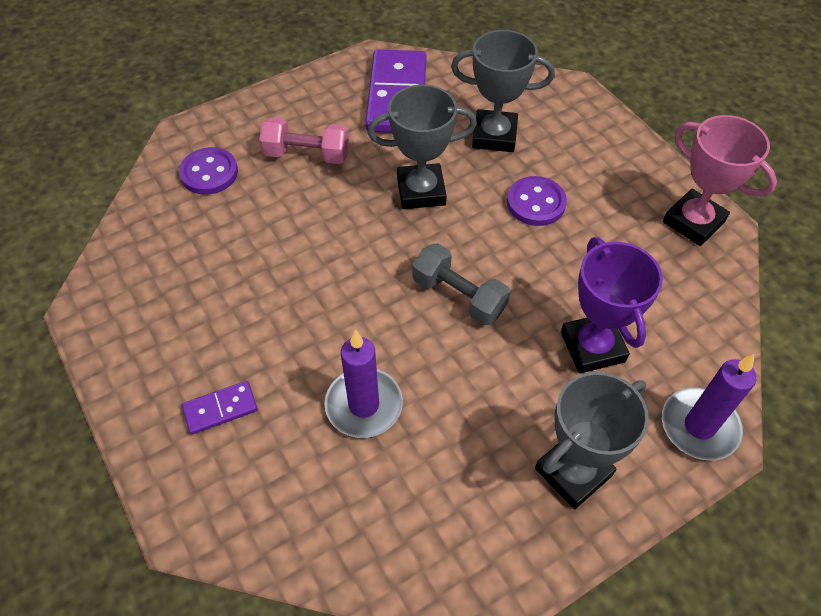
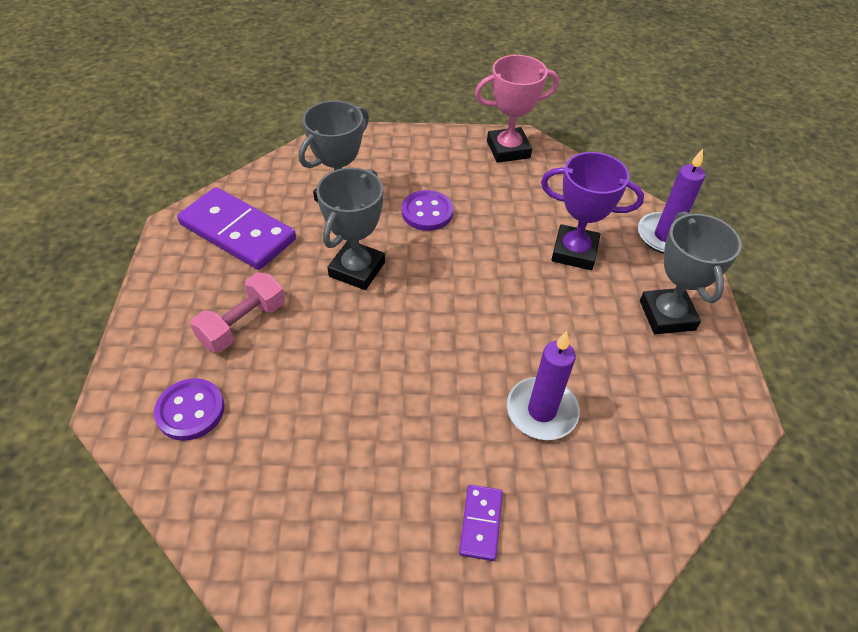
camera: 60 degrees left, 5 degrees down
grey dumbbell [412,243,510,325] -> none

